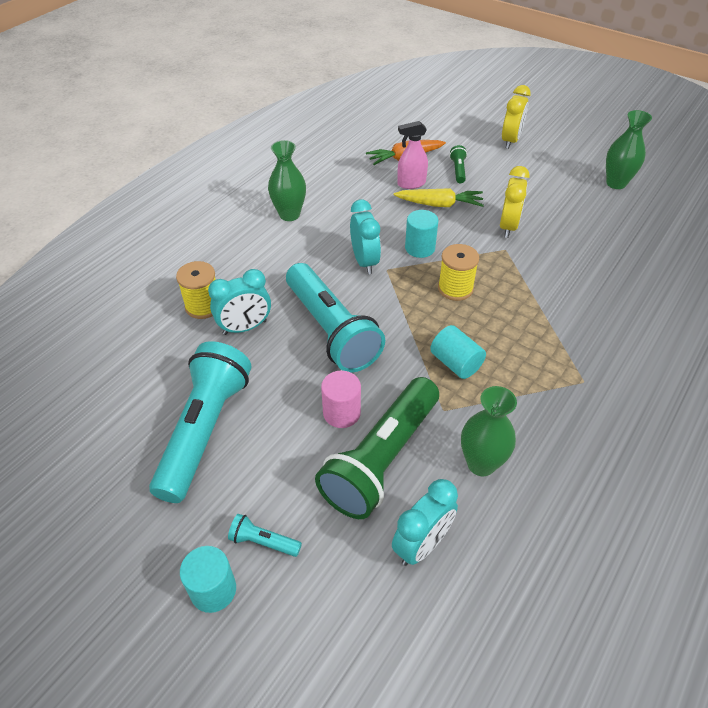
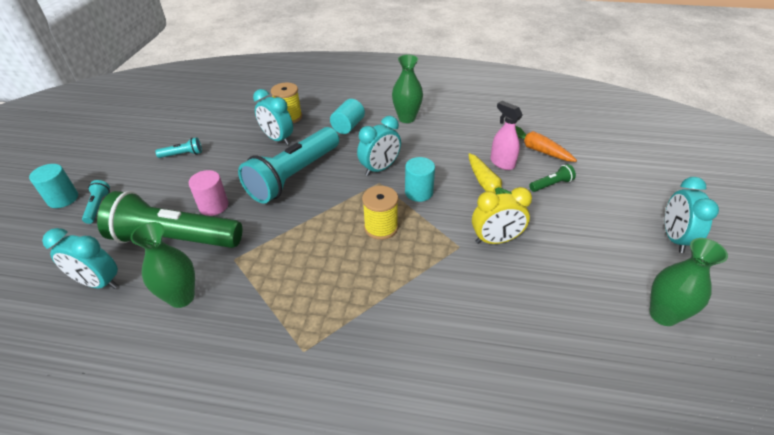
camera: 65 degrees right, 5 degrees down
turquoise flashlight [149,341,252,503] -> turquoise flashlight [155,137,202,158], size x0.40
turquoise cylinder [430,325,486,379] -> turquoise cylinder moved to [330,99,365,134]
yellow clock [502,85,531,149] -> none
none -> turquoise clock [665,177,719,253]

